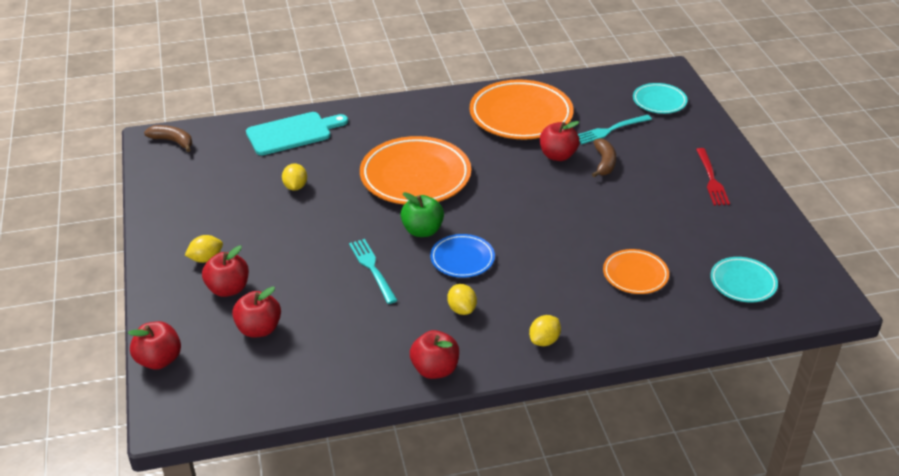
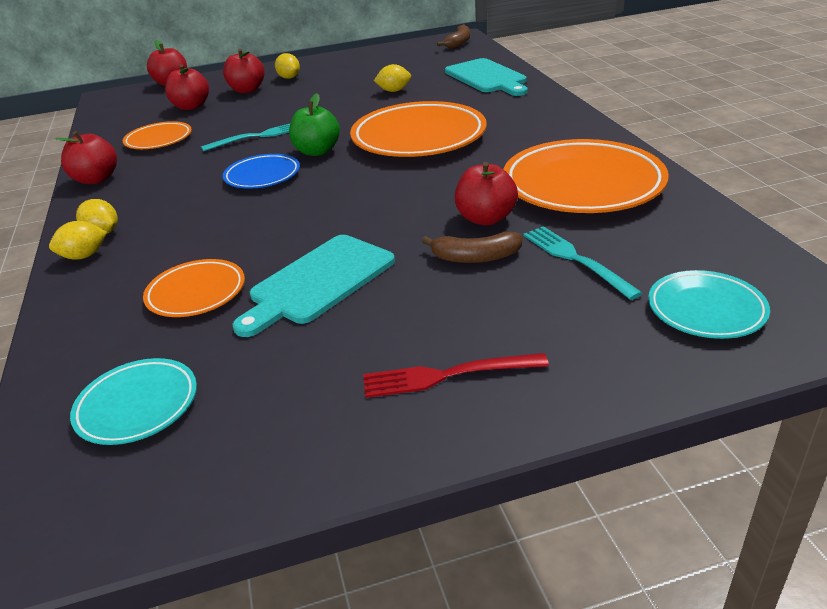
camera: 90 degrees right, 5 degrees down
yellow lemon [447,284,477,315] -> yellow lemon moved to [49,221,107,260]
none -> orange plate [122,121,192,149]
none -> turquoise cutting board [232,235,395,337]

